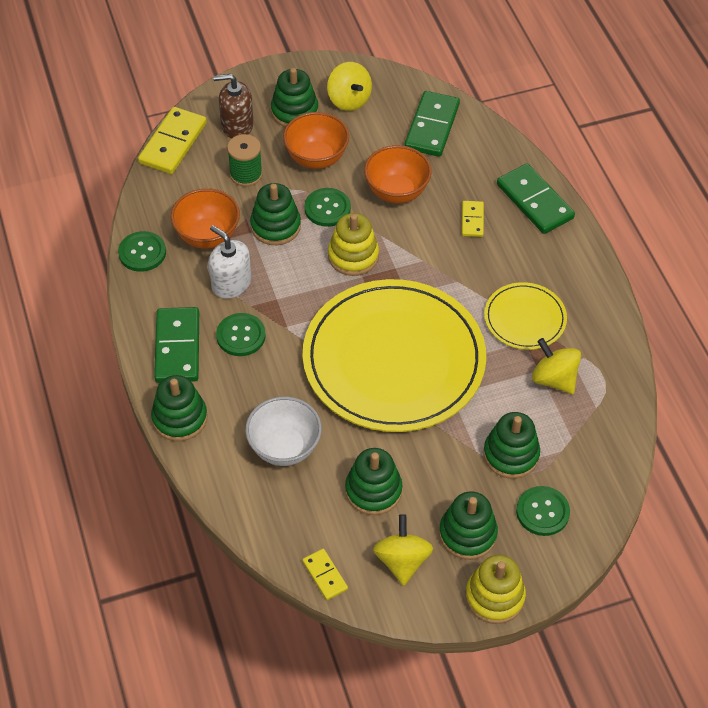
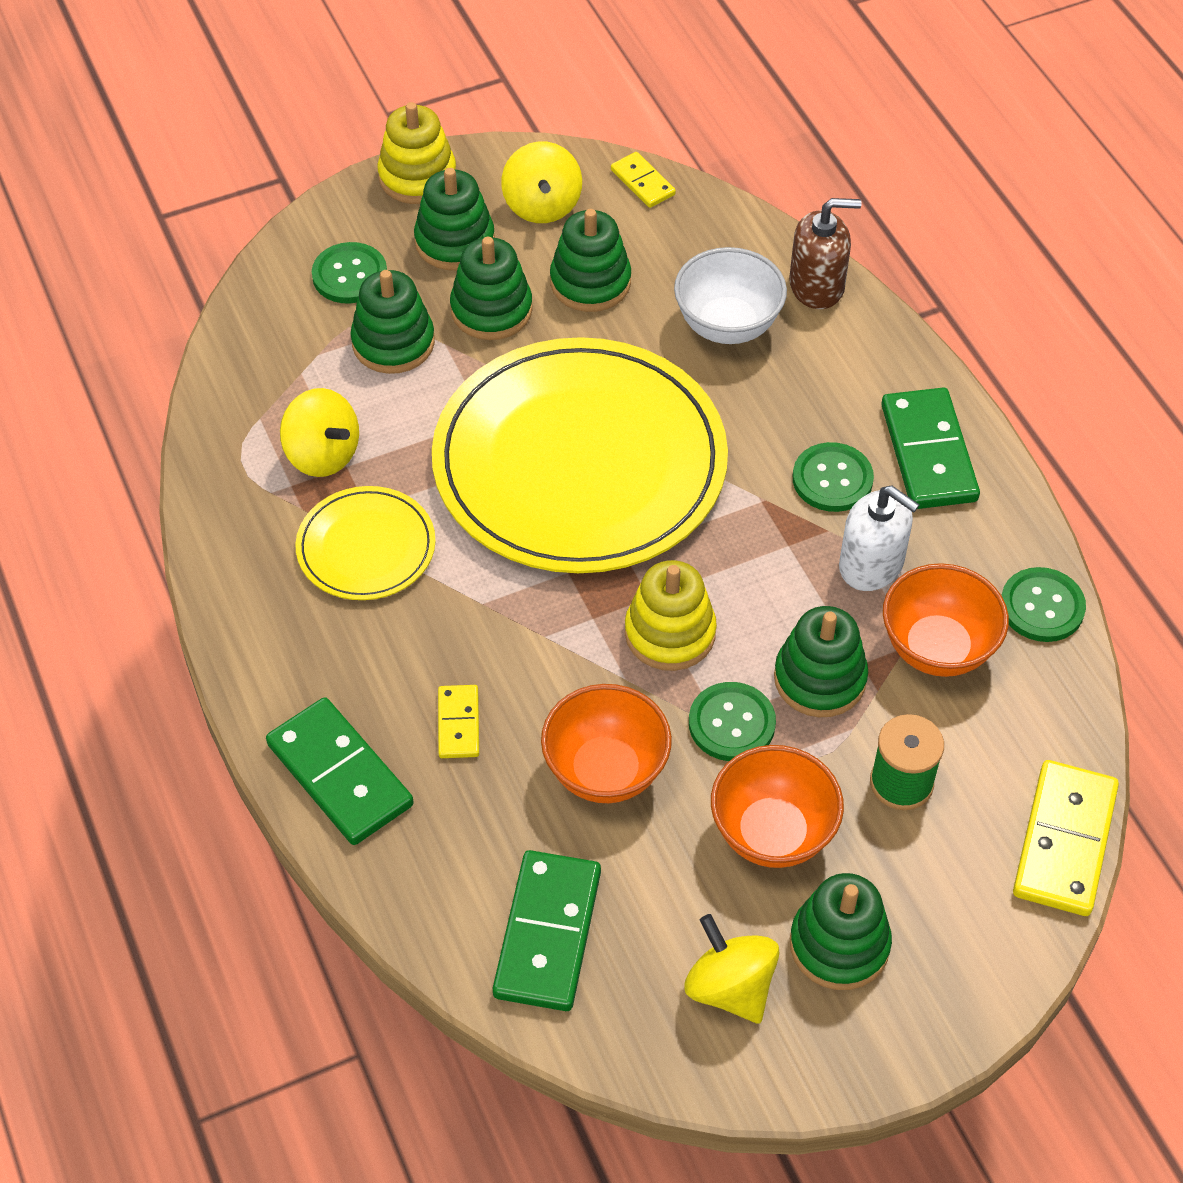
camera: 175 degrees right, 0 degrees up
green stacking toy [151,375,207,441] -> green stacking toy moved to [450,237,533,340]
brown soap dispenser [213,74,254,138] -> brown soap dispenser moved to [789,198,862,309]

